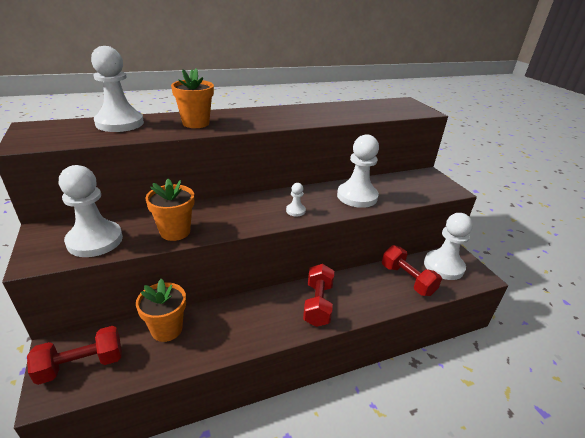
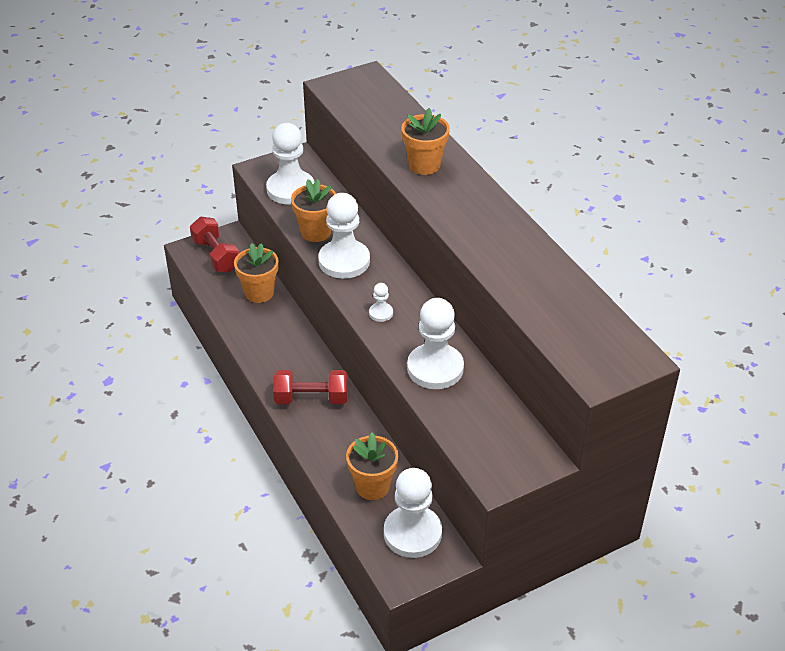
camera: 85 degrees right, 10 degrees up
white pawn [91,46,144,132] -> white pawn moved to [318,193,370,279]
red dumbbell [382,245,442,296] -> orange flower pot [346,433,398,500]

